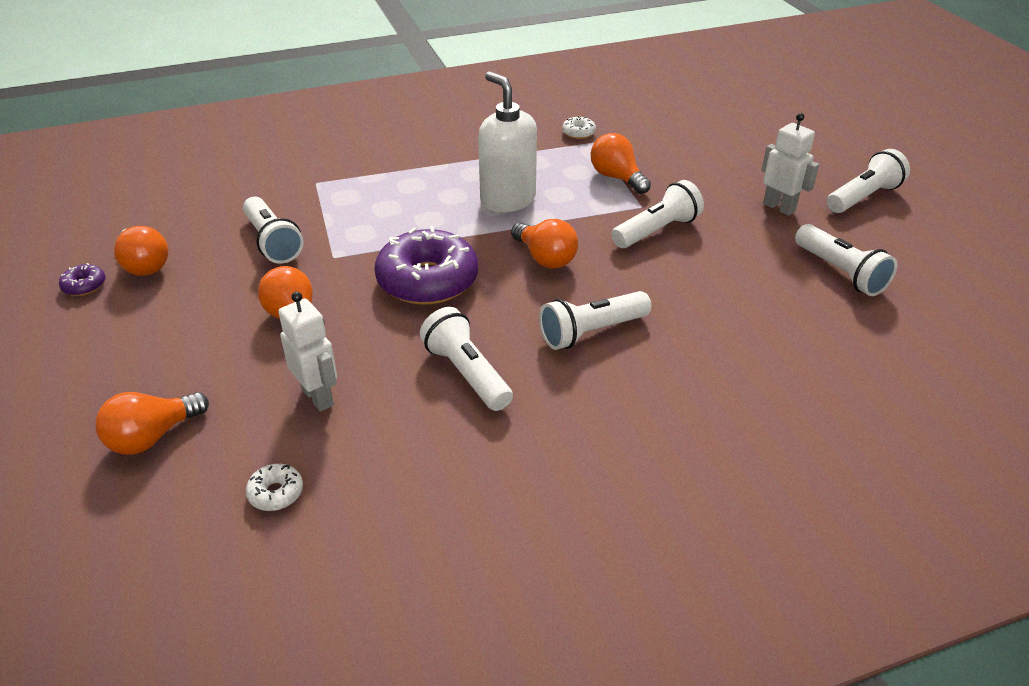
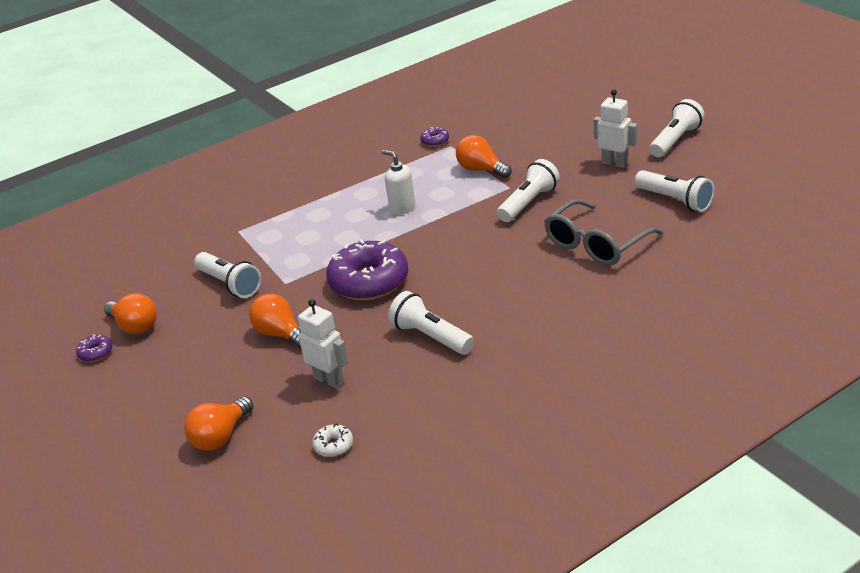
camera: 10 degrees left, 5 degrees down
white soap dispenser [478,72,537,213] -> white soap dispenser [382,150,416,215], size x0.61
orange light bulb [511,219,578,269] -> none
white flashlight [539,291,652,350] -> none
white donut [562,116,596,139] -> purple donut [420,127,449,147]
none -> grey glasses [544,199,663,266]

